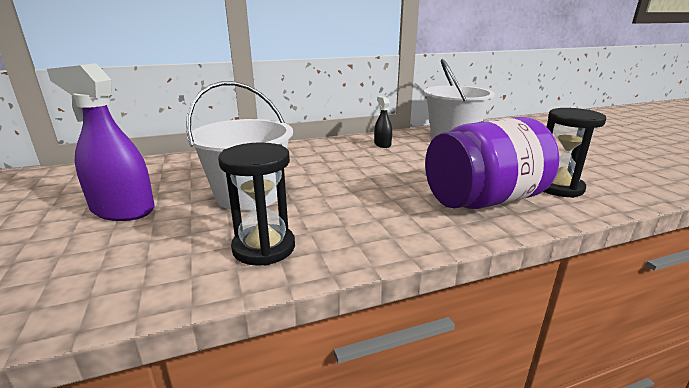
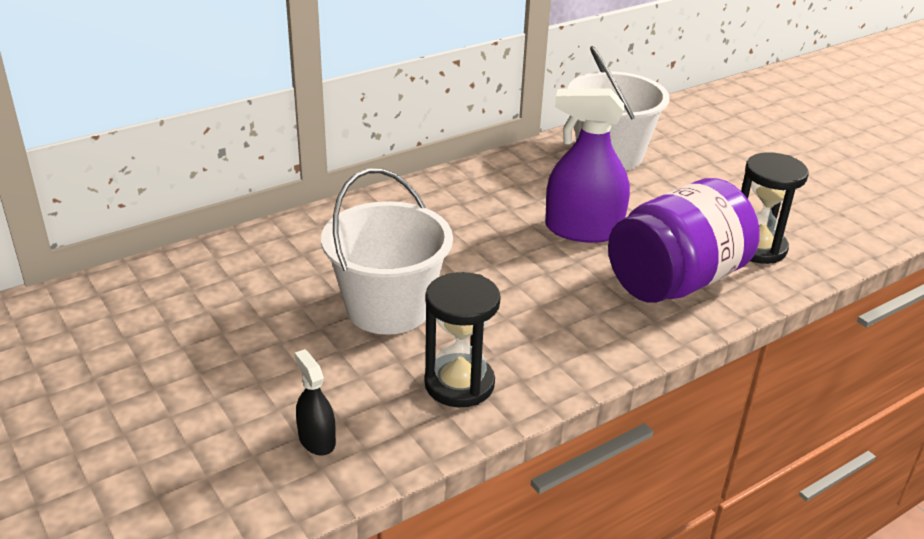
camera: 15 degrees left, 10 degrees up
purple spray bottle [47,63,155,221] -> purple spray bottle moved to [545,88,630,243]
black spray bottle [374,96,392,148] -> black spray bottle moved to [295,349,336,455]

